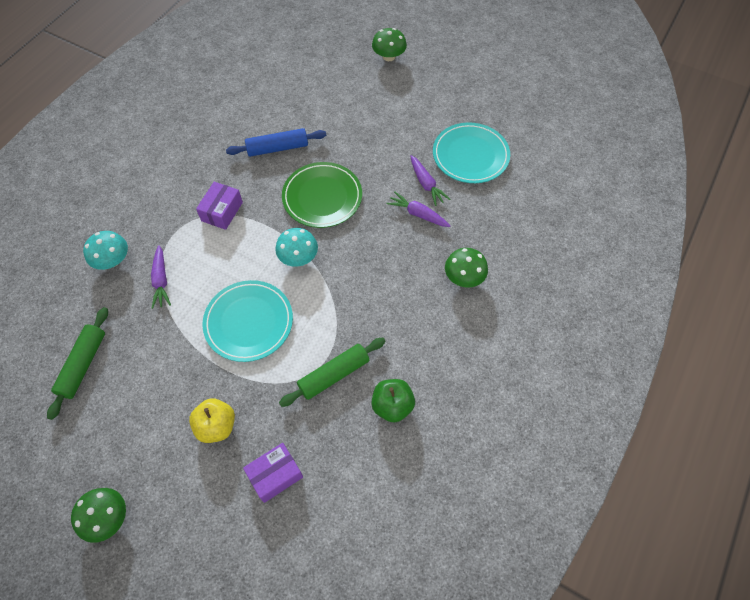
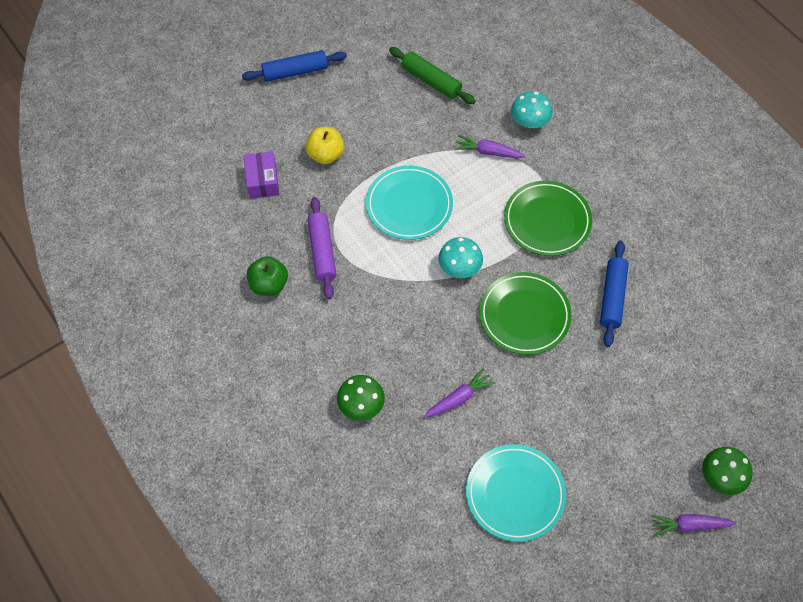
camera: 115 degrees right, 0 degrees up
green mushroom [71,488,126,543] -> blue rolling pin [242,50,347,82]
purple box [196,182,243,230] -> green plate [504,181,592,256]
green rolling pin [279,338,385,407] -> purple rolling pin [308,197,337,299]
purple carrot [410,155,450,206] -> purple carrot moved to [650,514,736,536]

